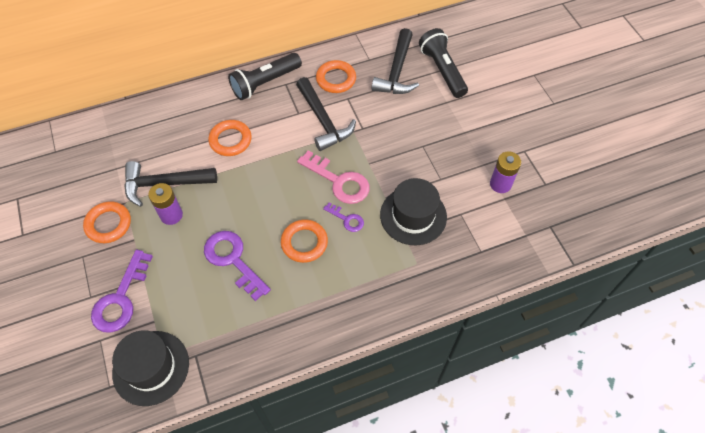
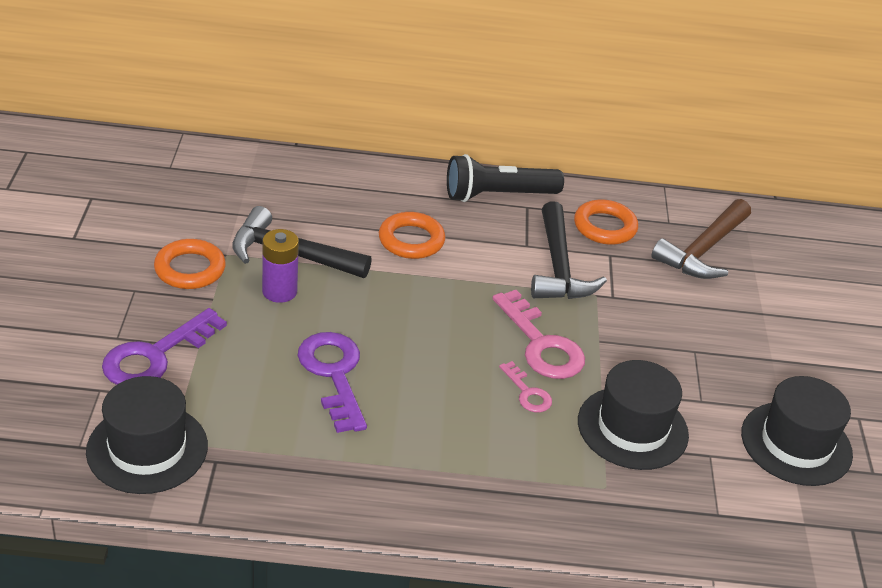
camera: 20 degrees right, 20 degrees down
orange ring [281,219,328,263] -> none
purple key [323,202,364,232] -> pink key [499,361,552,412]
black hammer [372,28,419,94] -> brown hammer [651,199,751,279]
black flashlight [419,28,468,98] -> none
purple battery [490,151,521,193] -> black hat [741,376,853,486]

